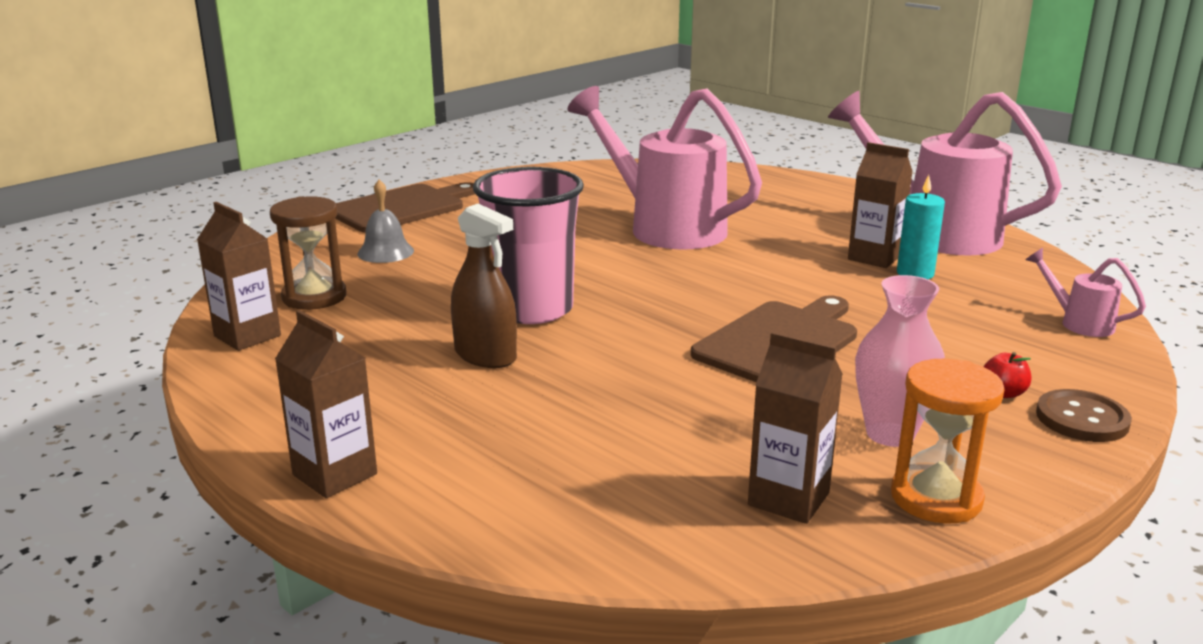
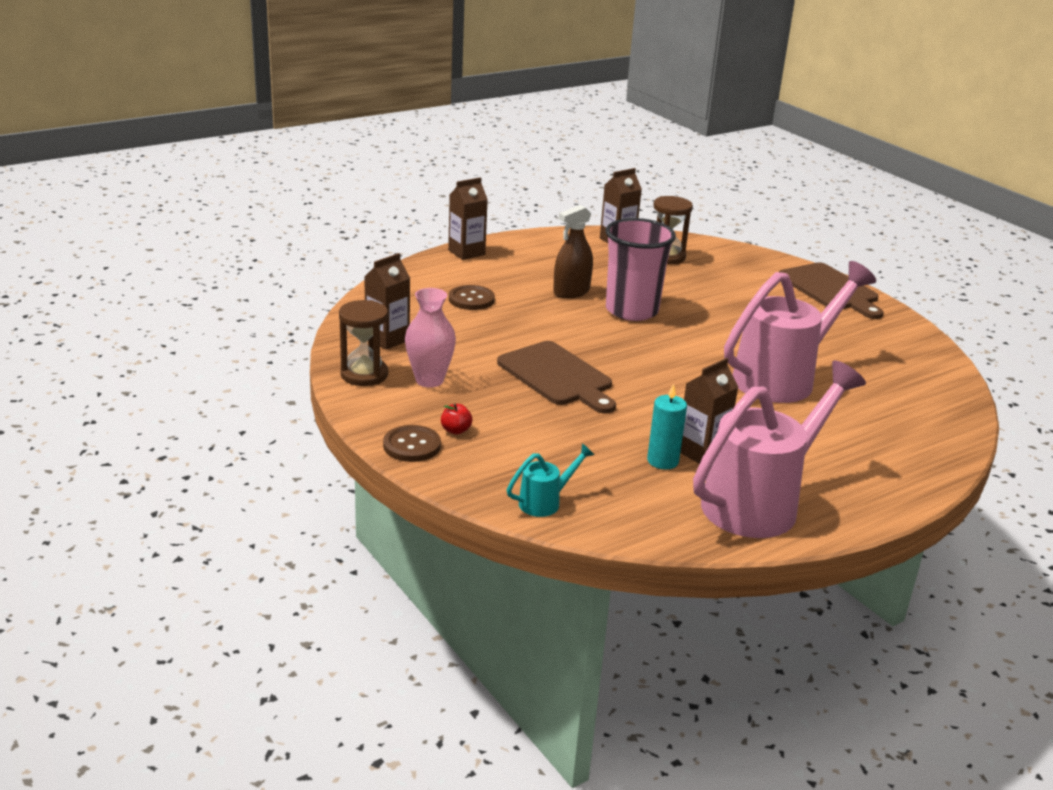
camera: 100 degrees right, 5 degrees up
grey bell [357,179,414,263] -> none
orange hourglass [891,359,1005,524] -> brown hourglass [339,300,388,386]
pink watering can [1025,248,1146,337] -> turquoise watering can [507,443,595,517]
none -> brown button [449,285,495,310]

